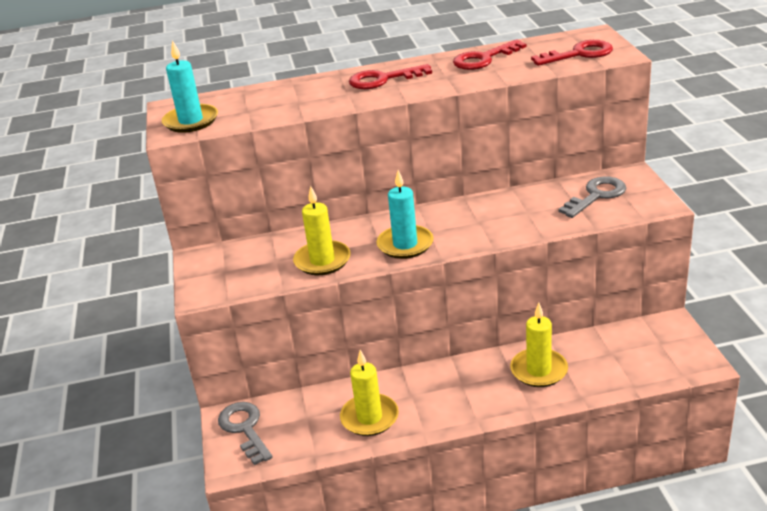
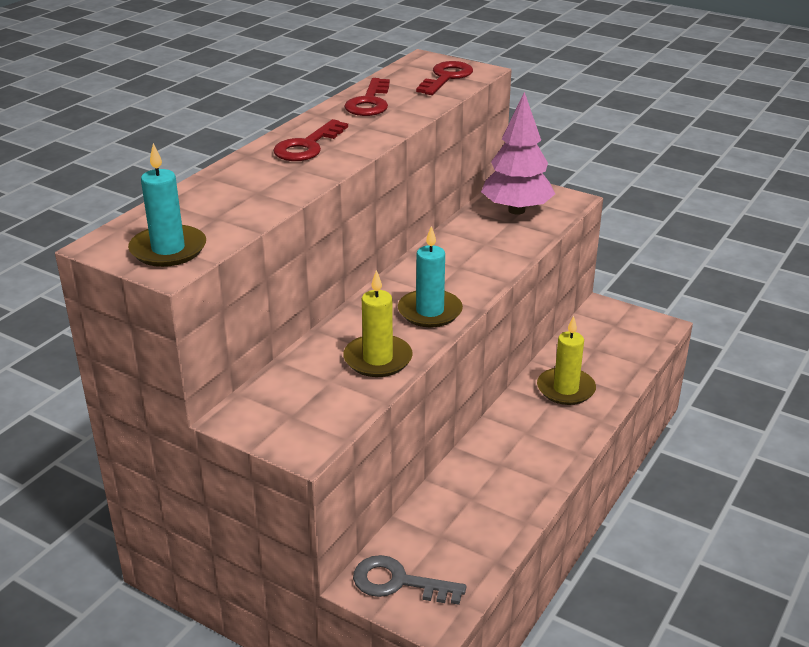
camera: 50 degrees left, 0 degrees up
yellow candle [340,350,399,436] -> none
grey key [559,176,626,218] -> pink tree [481,92,555,215]

